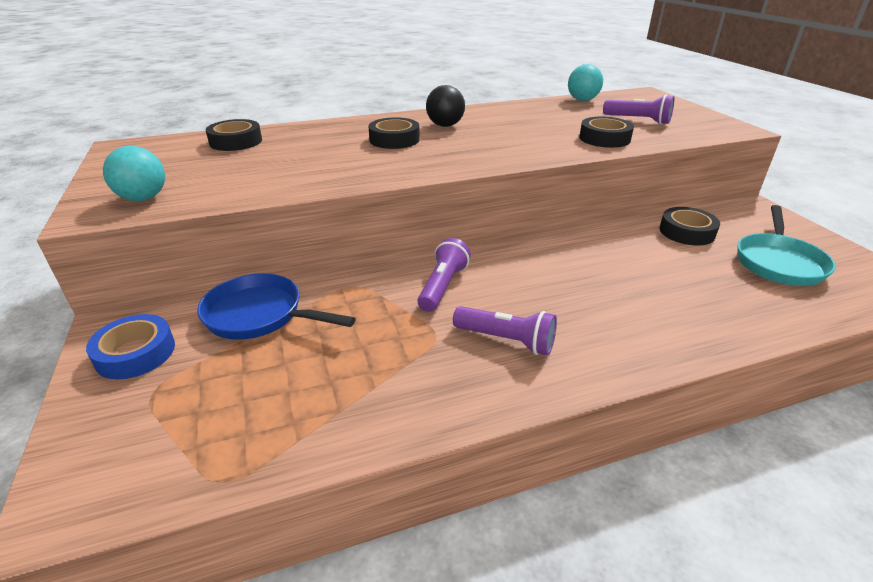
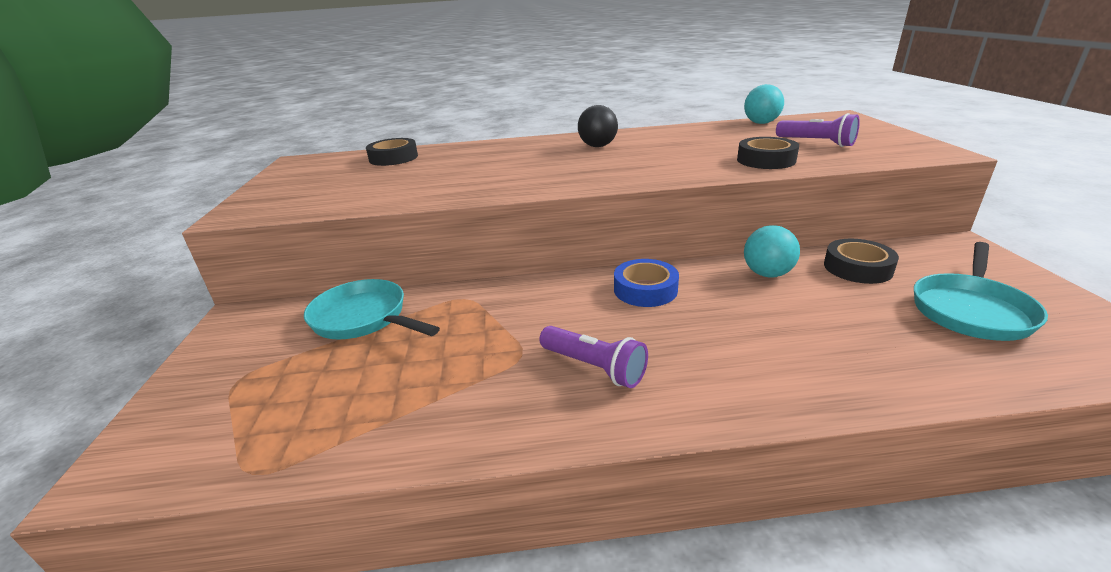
camera: 15 degrees right, 5 degrees down
blue tape [86,314,175,379] -> blue tape moved to [614,259,679,307]
turquoise ball [103,146,165,201] -> turquoise ball moved to [744,225,800,278]
blue pan [197,273,356,340] -> turquoise pan [304,279,440,339]
black tape [368,117,420,149] -> none
purple flashlight [417,238,471,312] -> none

